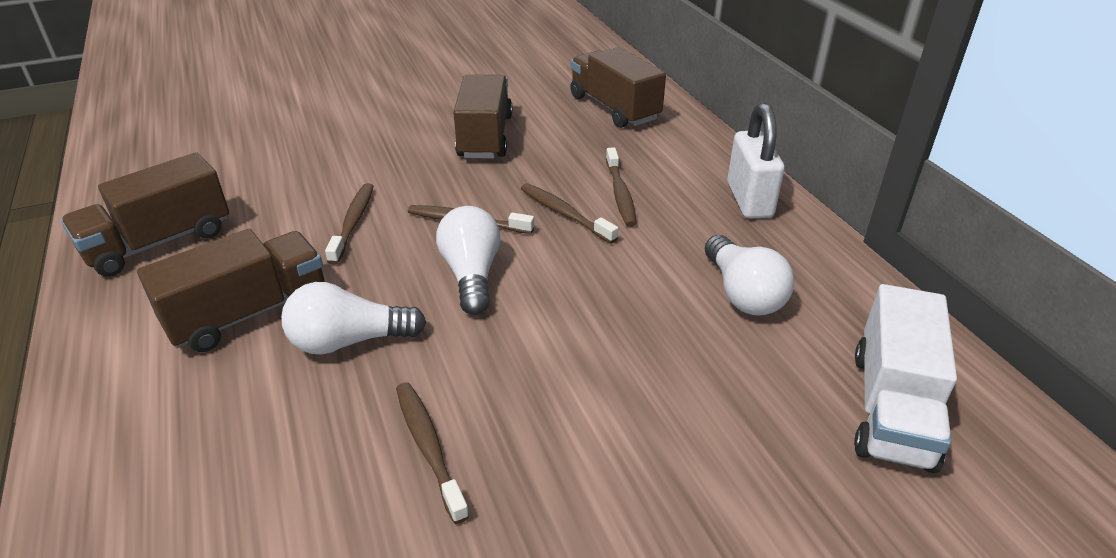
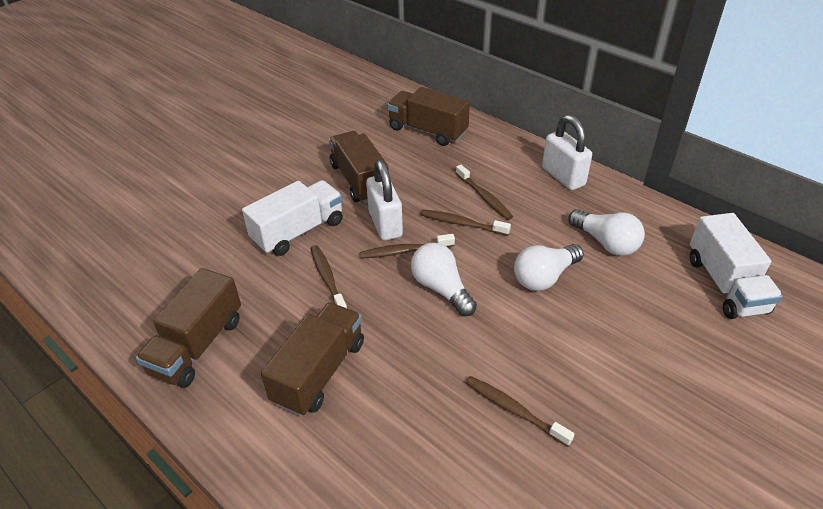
camera: 25 degrees left, 5 degrees up
white light bulb [281,282,427,355] -> white light bulb moved to [514,244,584,291]
none -> white truck [242,180,343,256]
none -> white padlock [366,160,403,241]

